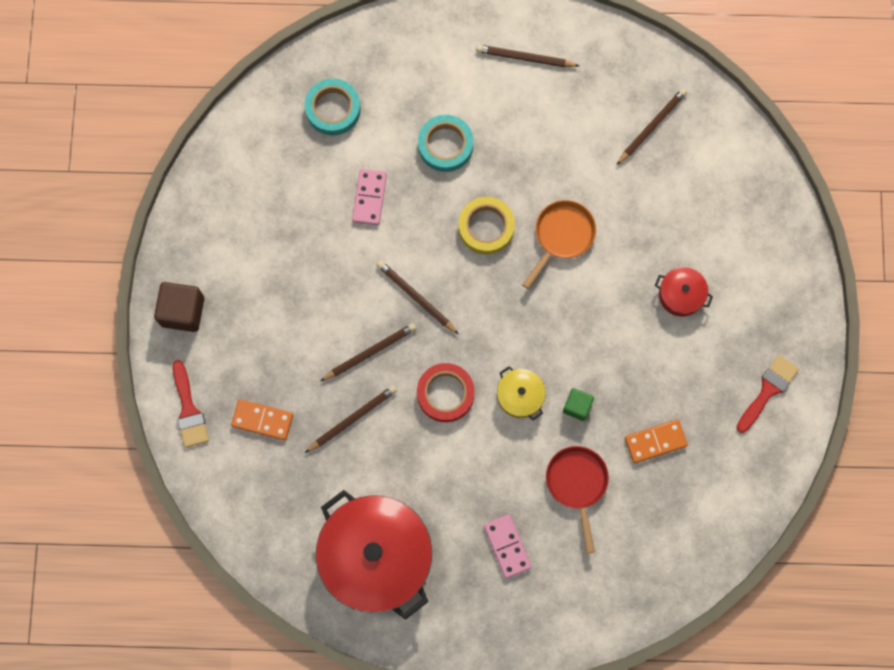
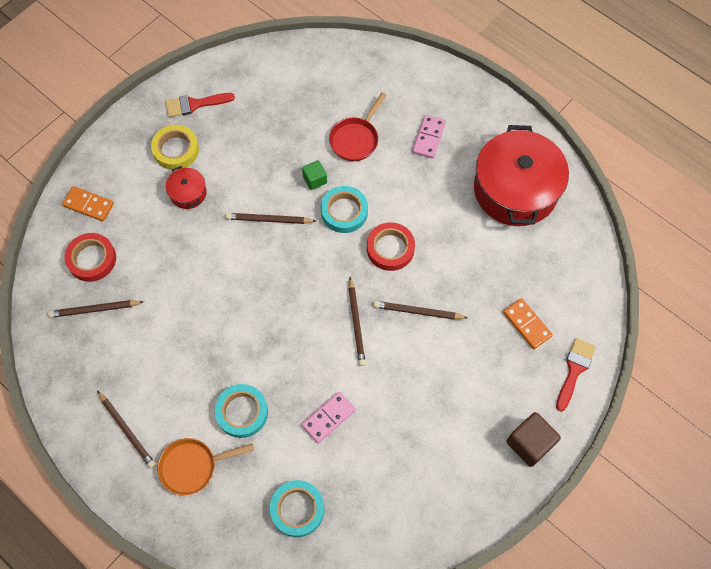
camera: 140 degrees left, 10 degrees down
brown pencil [305,385,397,453] -> brown pencil moved to [226,213,317,224]
yellow tape [458,197,515,255] -> yellow tape moved to [151,125,199,170]
yellow pot [497,366,546,420] -> turquoise tape [321,186,368,233]
orange pan [522,200,596,289] -> orange pan moved to [157,438,254,495]
orange domino [625,420,688,463] -> orange domino moved to [62,186,114,222]
none -> red tape [64,233,116,282]

